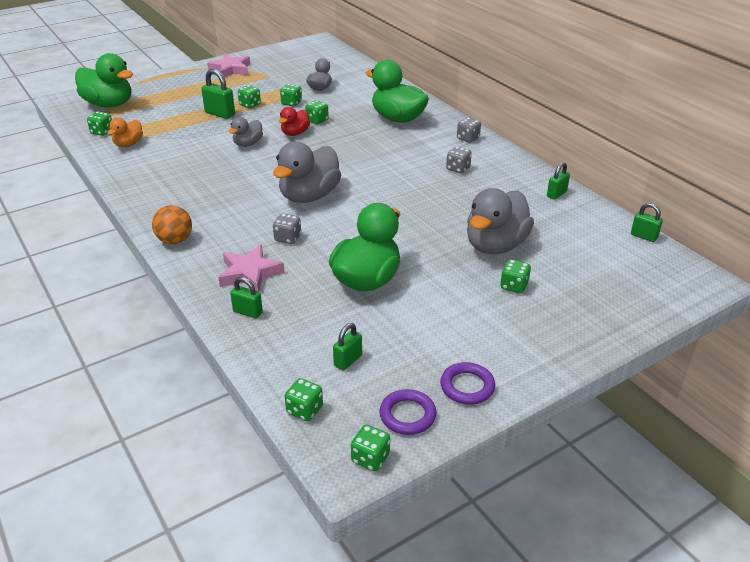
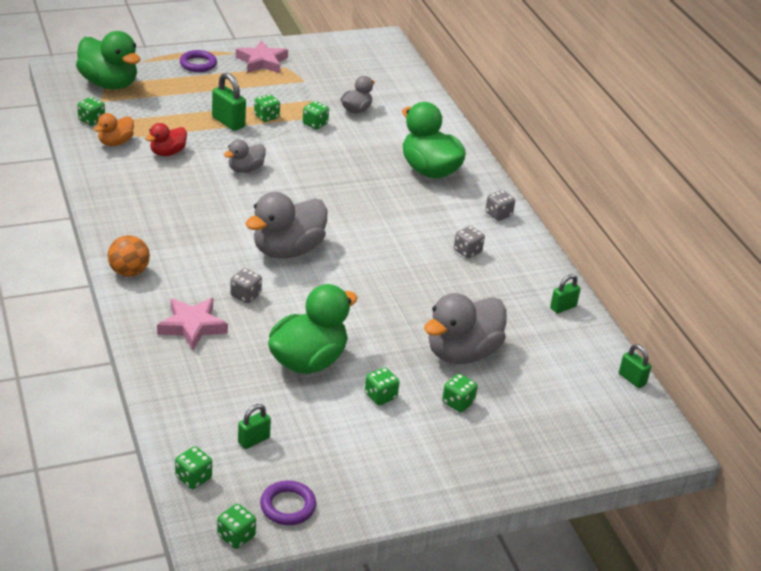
camera: 10 degrees right, 0 degrees up
green padlock [230,277,263,319] -> none
red duck [279,107,310,136] -> red duck moved to [145,123,187,156]
green dice [305,100,329,124] -> green dice moved to [365,367,400,405]
purple ring [440,362,495,405] -> purple ring moved to [180,50,217,72]

